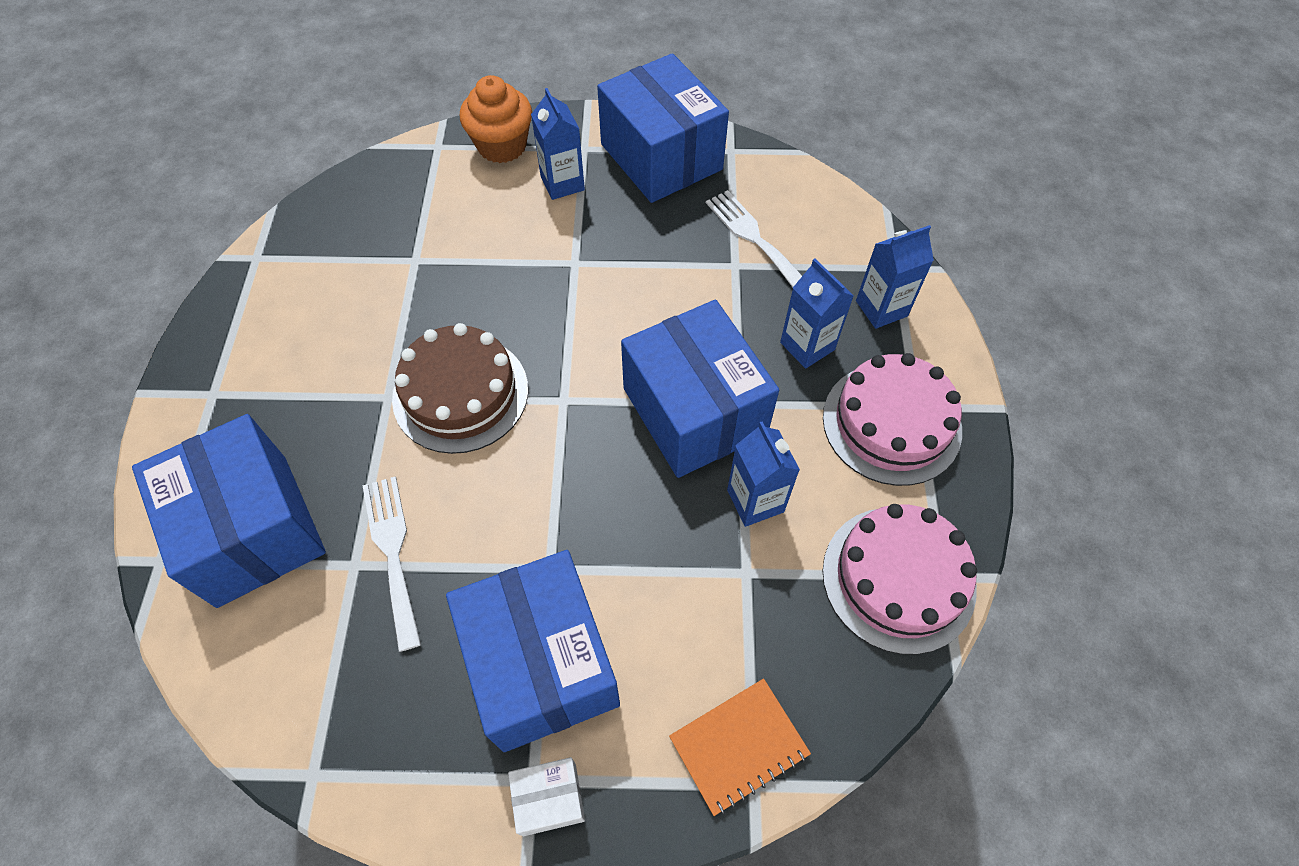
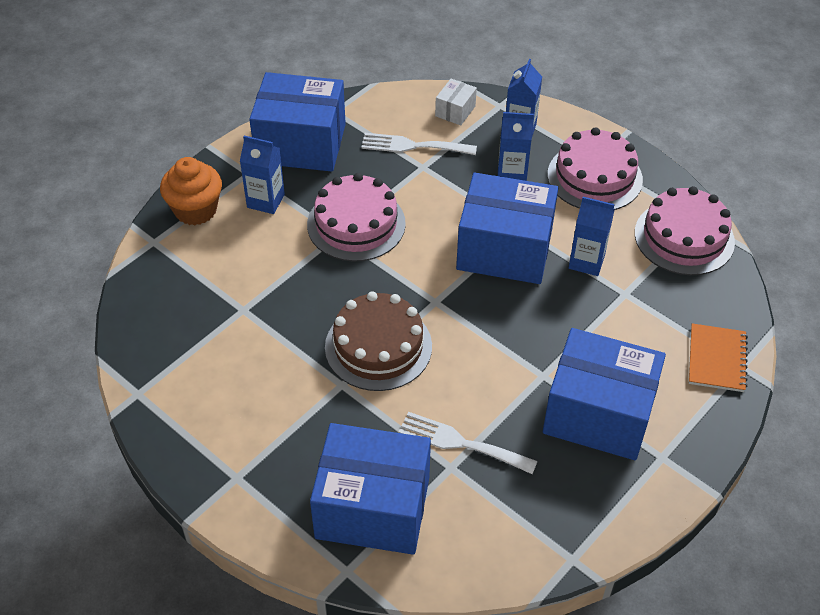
camera: 50 degrees left, 10 degrees down
white box [508,757,585,836] -> white box moved to [435,79,477,125]
none -> pink cake [307,173,406,262]

